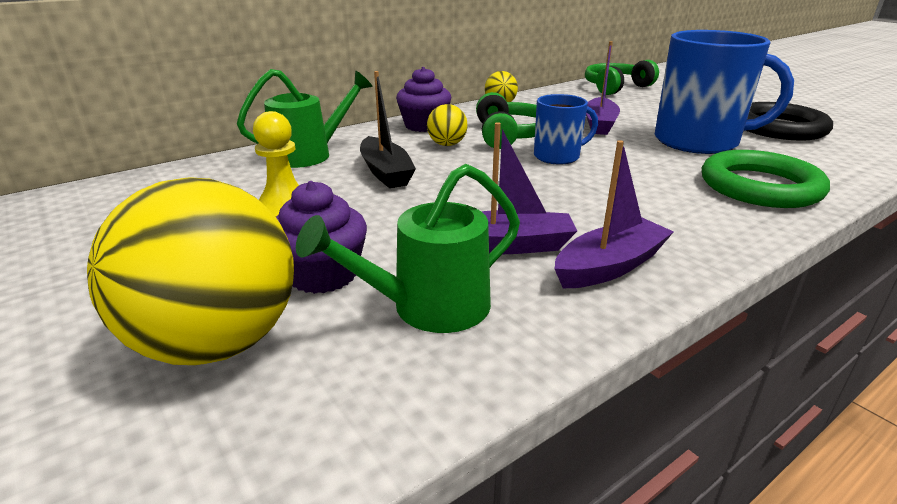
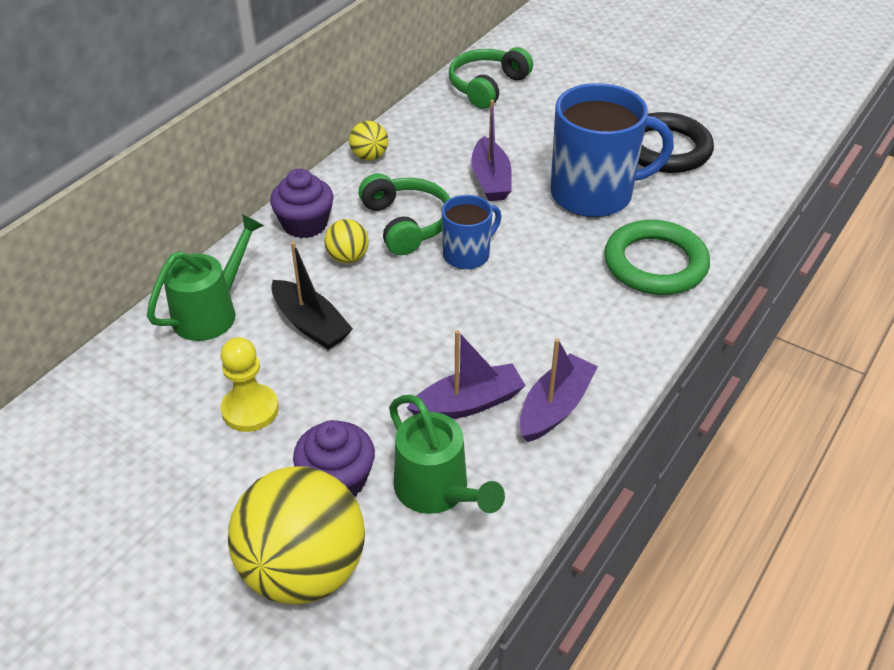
camera: 20 degrees left, 15 degrees up
green watering can [296,164,520,333] -> green watering can turned 75 degrees counterclockwise [389,395,505,514]

